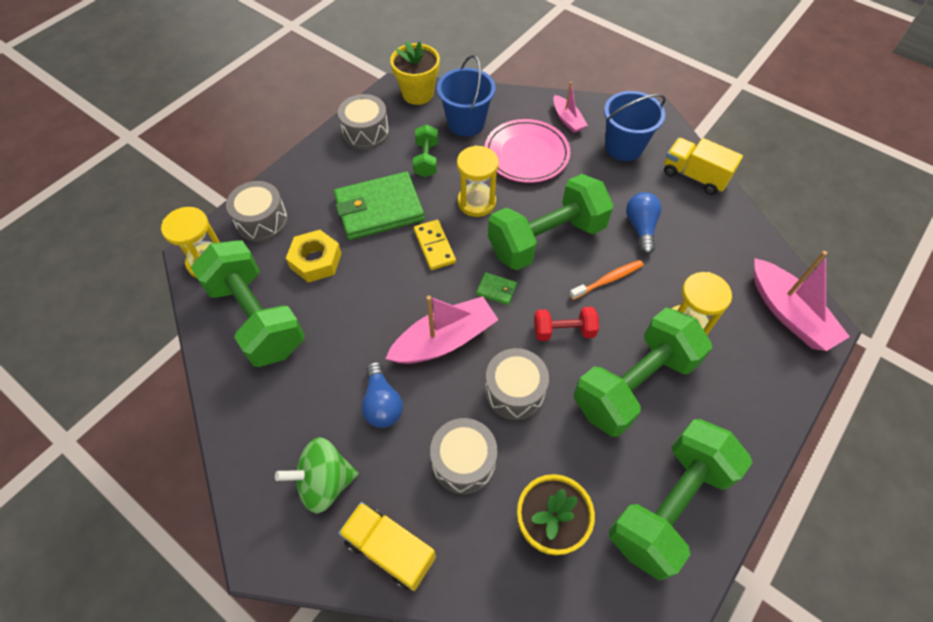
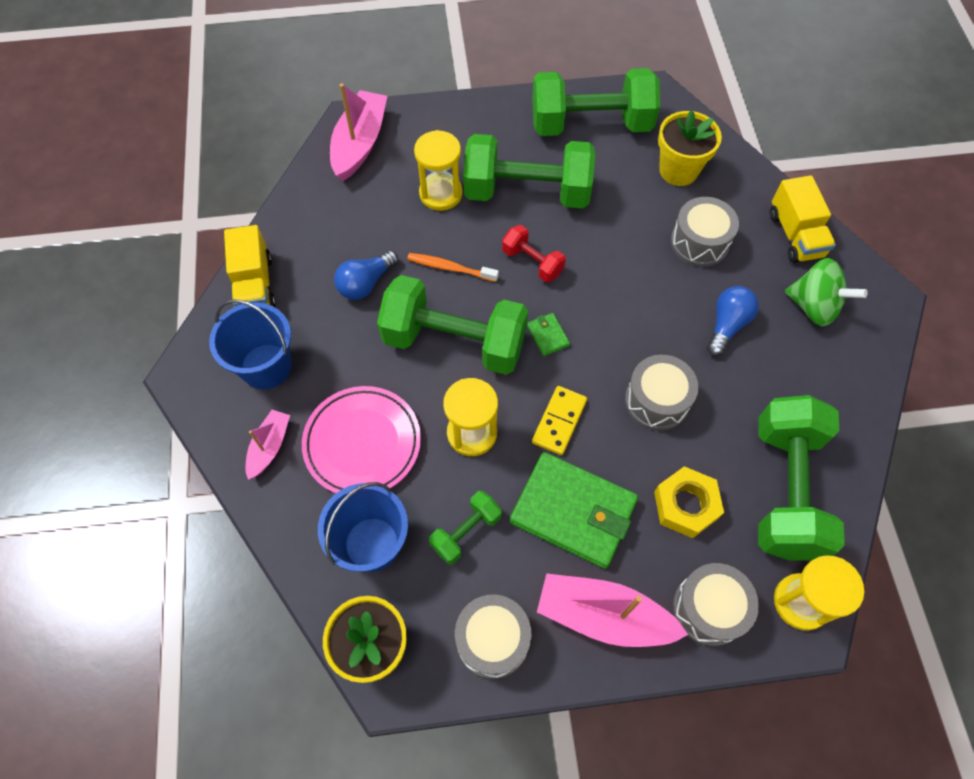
camera: 135 degrees left, 5 degrees up
pink boat [385,295,499,364] -> pink boat moved to [537,573,688,647]
grey drum [485,348,549,420] -> grey drum moved to [625,355,699,431]

